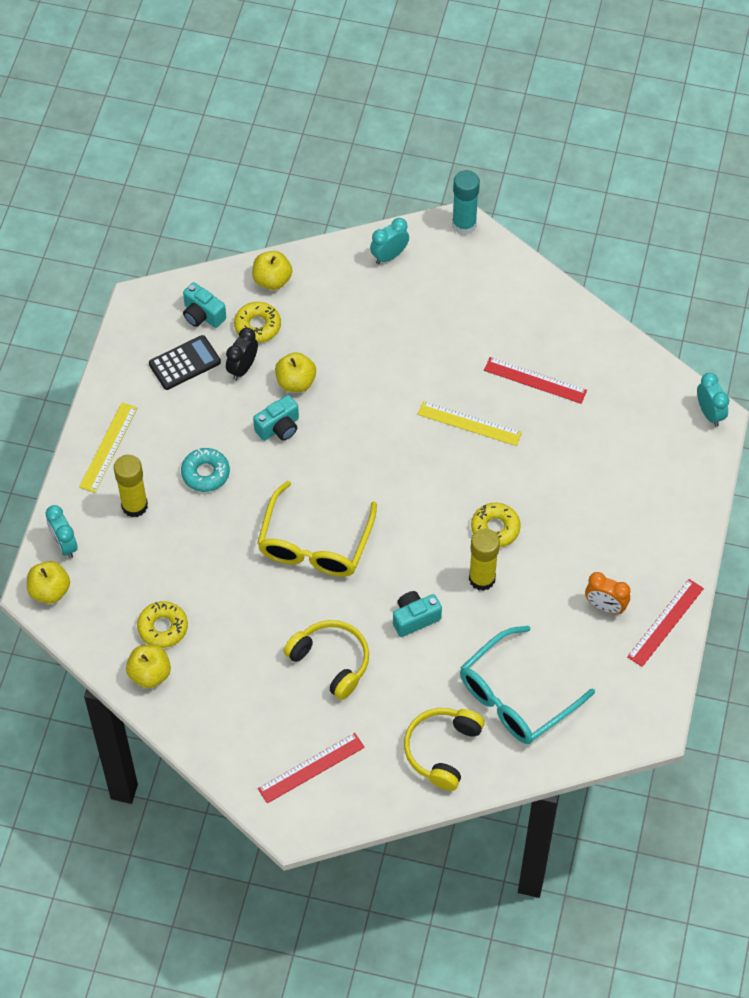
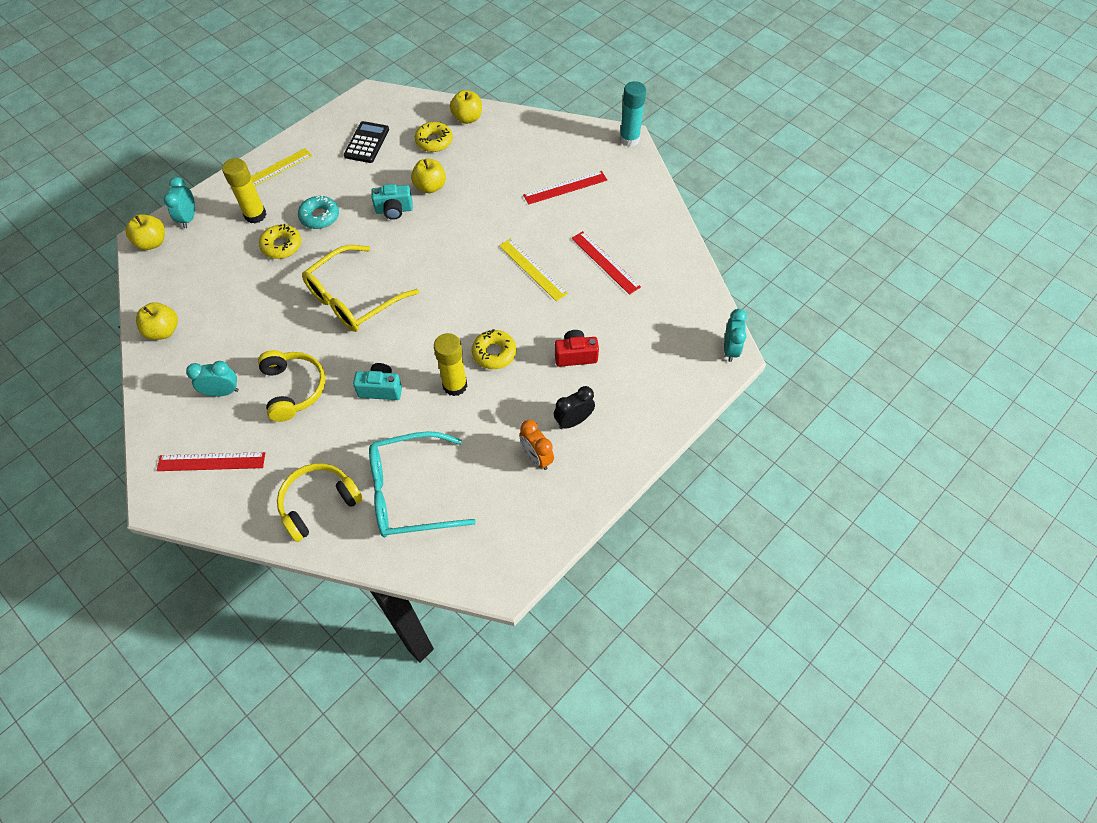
camera: 30 degrees right, 0 degrees up
yellow donut [137,601,188,648] -> yellow donut moved to [259,224,301,259]
black calculator [149,335,221,390] -> black calculator turned 75 degrees counterclockwise [344,121,389,163]
turquoise camera [183,282,226,328] -> none
black clock [226,328,258,380] -> black clock moved to [554,386,595,429]
turquoise clock [370,218,409,264] -> turquoise clock moved to [186,361,239,397]
red ruler [627,579,704,667] -> red ruler moved to [523,171,607,205]
none -> red camera [555,330,599,367]

